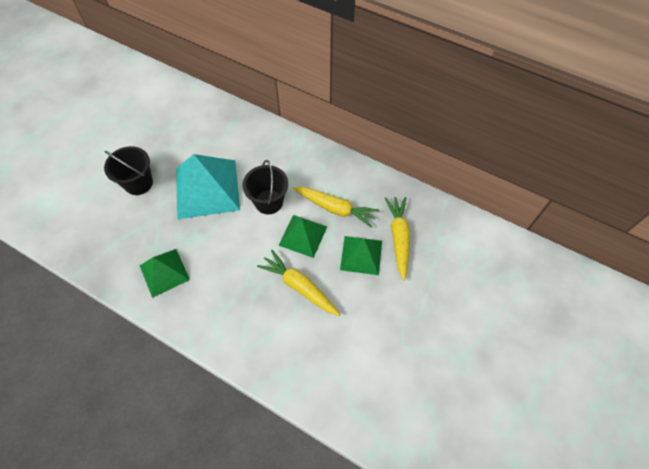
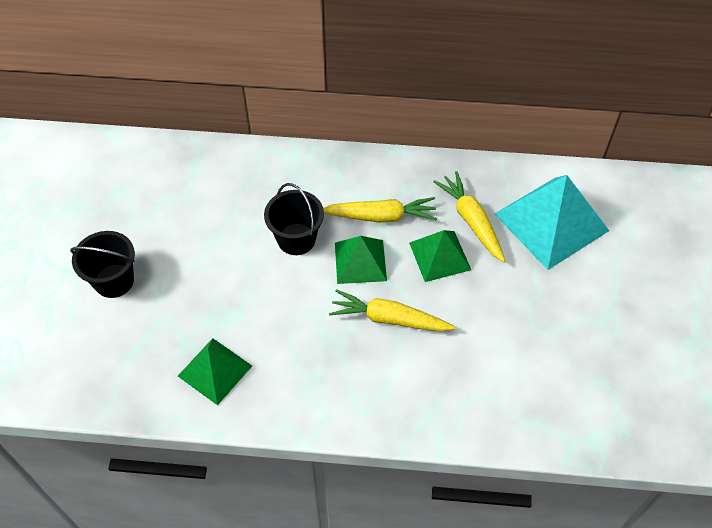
camera: 25 degrees left, 5 degrees down
turquoise pyramid [176,154,240,219] -> turquoise pyramid moved to [495,175,609,270]

